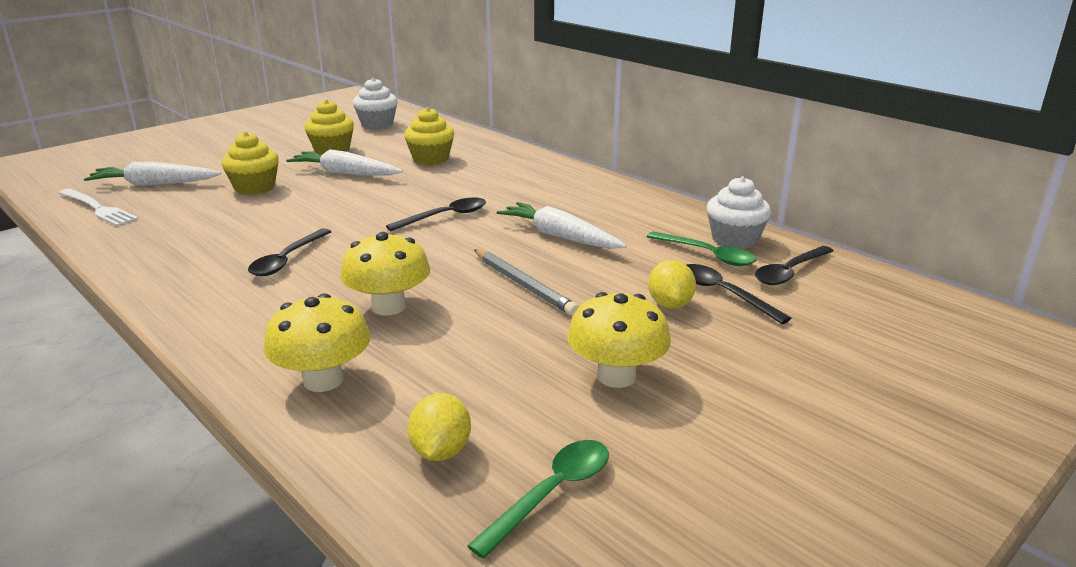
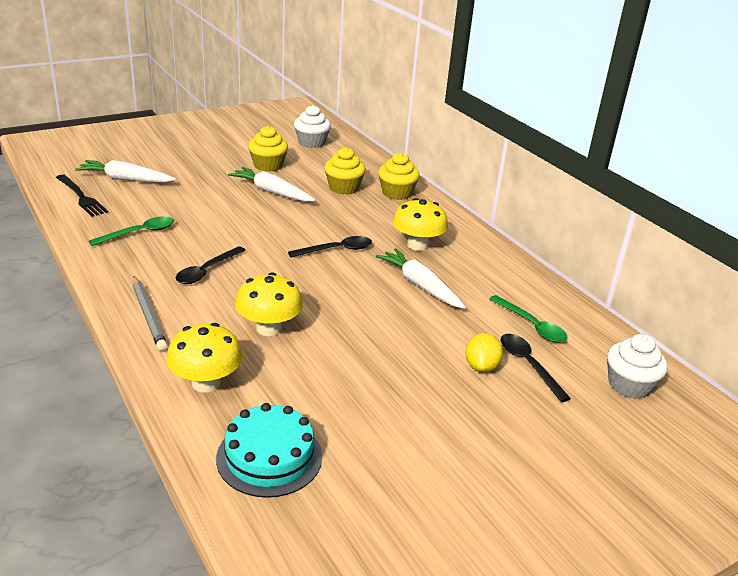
camera: 10 degrees right, 5 degrees up
white fork [59,189,138,226] -> black fork [56,175,108,217]
yellow cupcake [221,132,279,195] -> yellow cupcake moved to [378,153,420,200]
yellow lemon [408,393,471,461] -> turquoise cake [216,403,322,498]
green spoon [467,440,609,559] -> green spoon moved to [89,216,174,246]
grey pencil [474,249,579,316] -> grey pencil moved to [133,277,168,351]
yellow mushroom [567,292,671,388] -> yellow mushroom moved to [393,198,448,251]
white cupcake [707,177,771,249] -> white cupcake moved to [607,334,668,399]
black spoon [755,246,834,285] -> none

